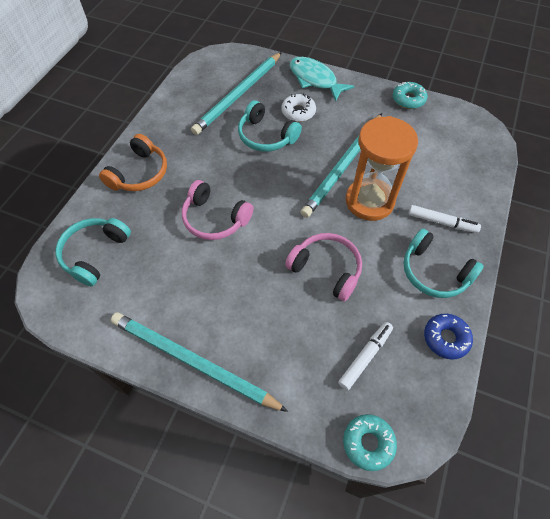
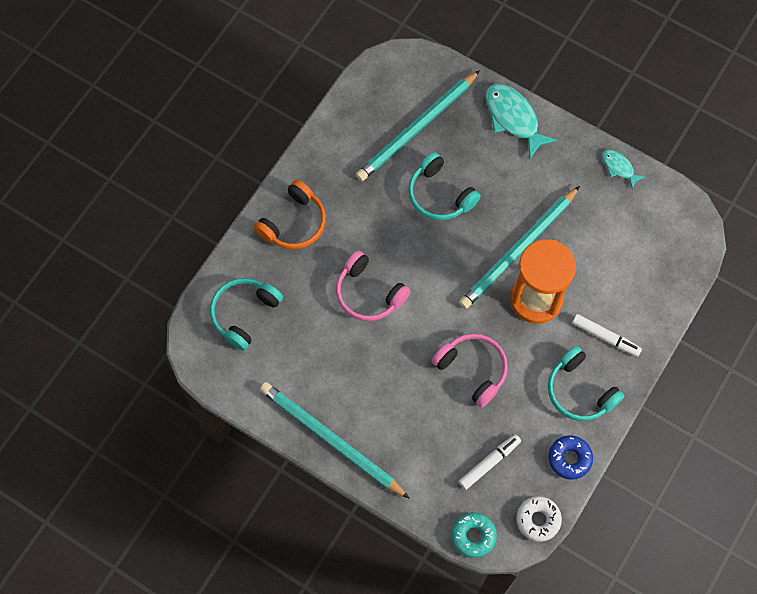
camera: 10 degrees right, 10 degrees up
white donut [281,93,316,122] -> white donut moved to [516,496,562,542]
turquoise donut [393,82,427,109] -> turquoise fish [602,150,645,189]

